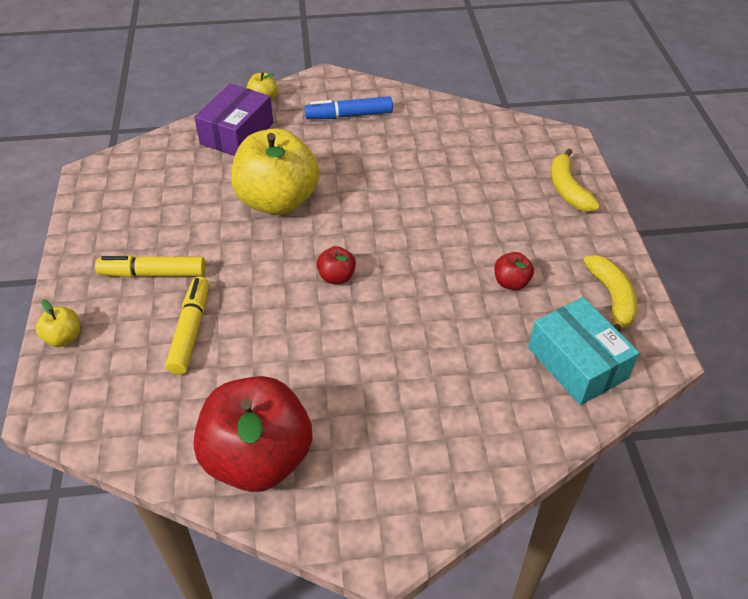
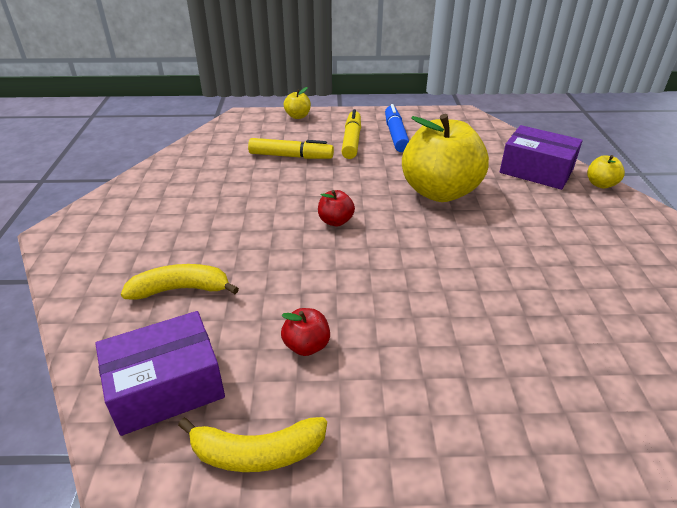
camera: 95 degrees right, 10 degrees down
red apple [194,376,312,492] -> none
blue marker [304,96,393,119] -> blue marker moved to [385,104,409,152]
turquoise box [528,297,639,405] -> purple box [95,311,225,436]
yellow banana [551,149,600,212] -> yellow banana moved to [121,264,239,300]

